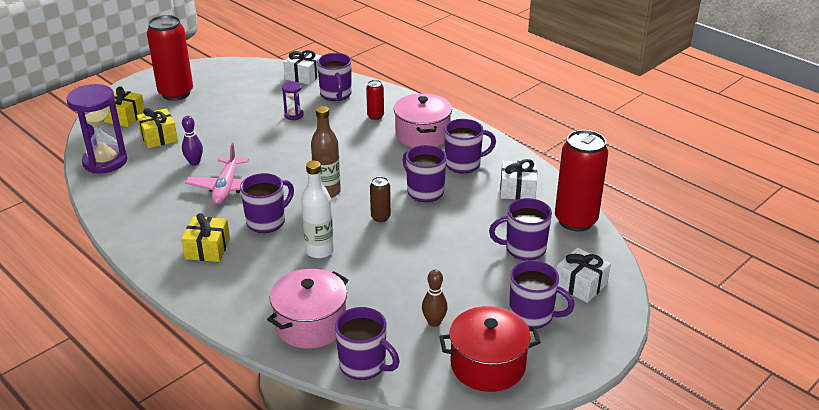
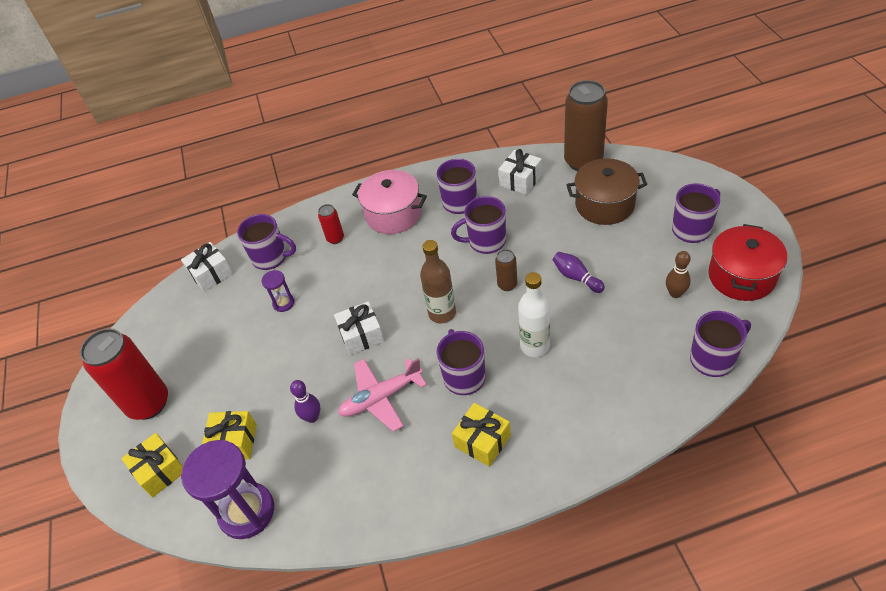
camera: 55 degrees left, 15 degrees up
pink plane [185,143,249,205] -> pink plane turned 120 degrees clockwise [338,358,427,432]
pink pot [267,269,348,349] -> none
purple mug [489,198,552,261] -> brown pot [566,158,647,225]
red can [555,130,608,232] -> brown can [564,80,608,171]
white gift [556,247,611,303] -> white gift moved to [334,301,384,355]
none -> purple bowling pin [553,252,605,293]

